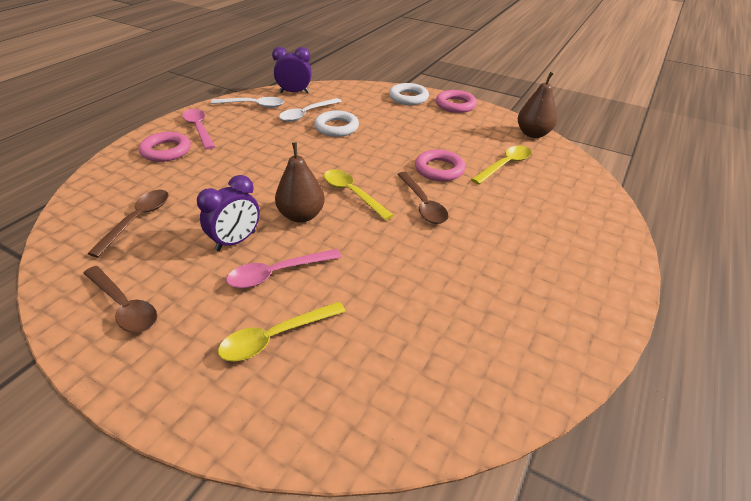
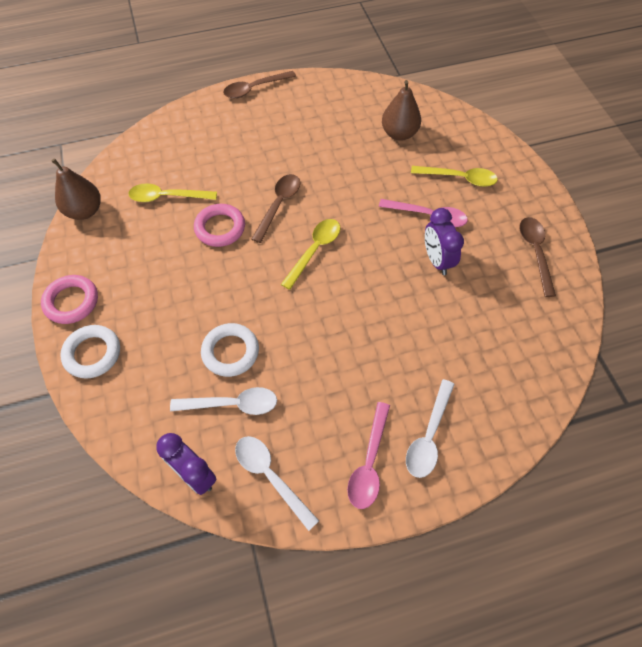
camera: 135 degrees left, 20 degrees up
brown spoon [88,190,169,257] -> brown spoon moved to [223,71,296,98]
pink ring [139,132,191,162] -> white spoon [406,379,455,478]
purple clock [197,175,260,251] -> purple clock turned 105 degrees counterclockwise [425,208,464,275]
brown pear [275,142,325,223] -> brown pear moved to [382,80,421,141]
yellow spoon [324,169,394,220] -> yellow spoon turned 150 degrees counterclockwise [281,219,340,290]

